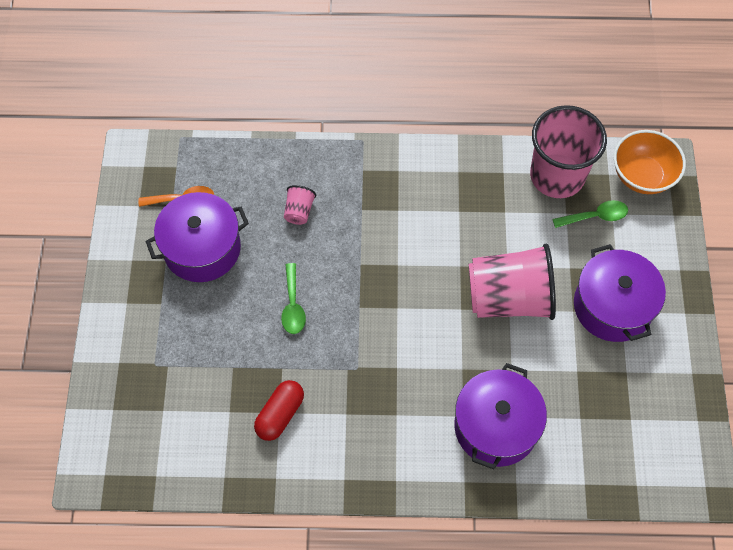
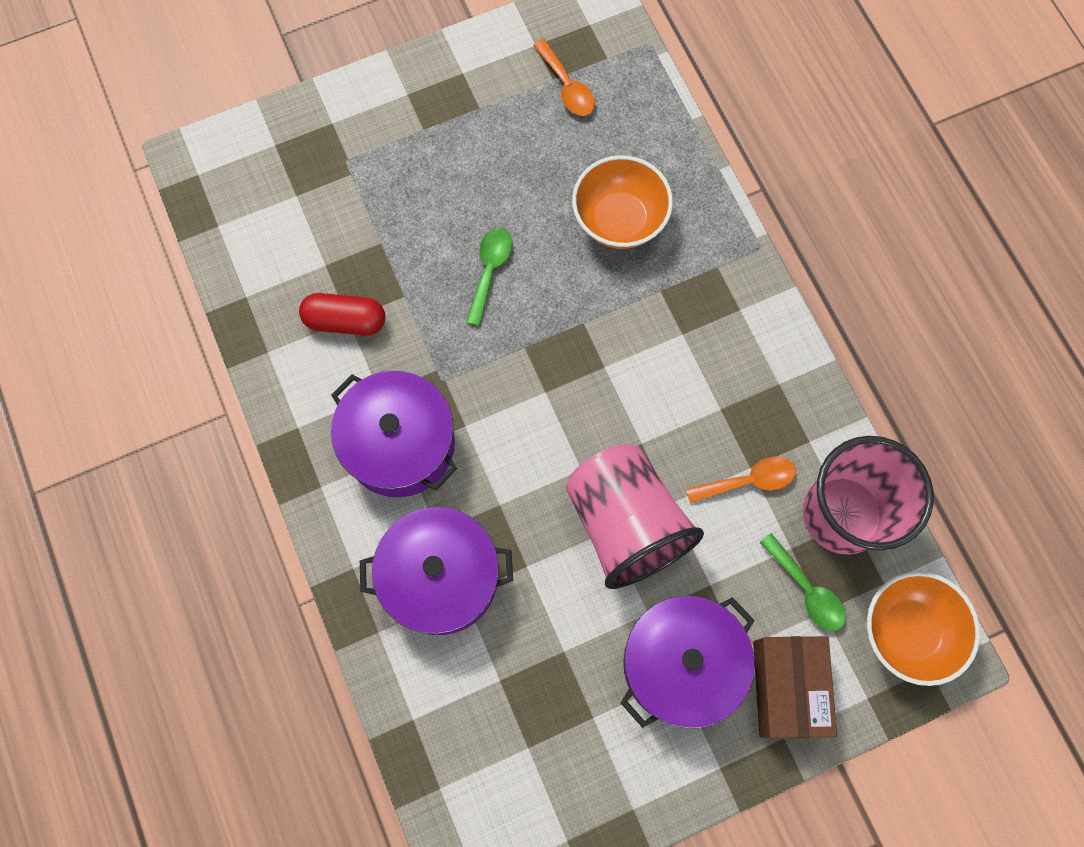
camera: 65 degrees right, 10 degrees up
purple pot [145,192,249,282] -> purple pot moved to [331,371,457,497]
green spoon [281,263,306,334] -> green spoon turned 135 degrees clockwise [466,228,512,326]
pink cup [284,185,316,225] -> orange bowl [572,155,673,249]
none -> orange spoon [686,457,796,503]
none -> brown box [753,636,837,738]

